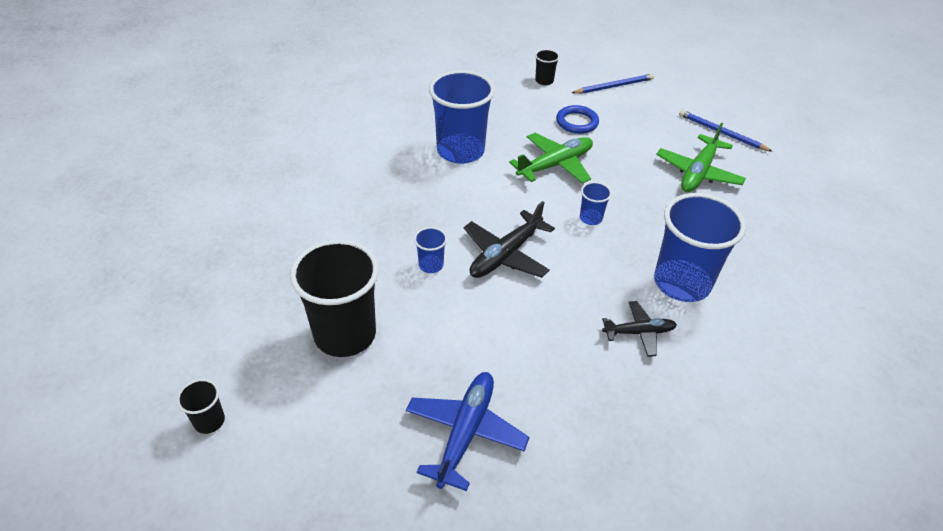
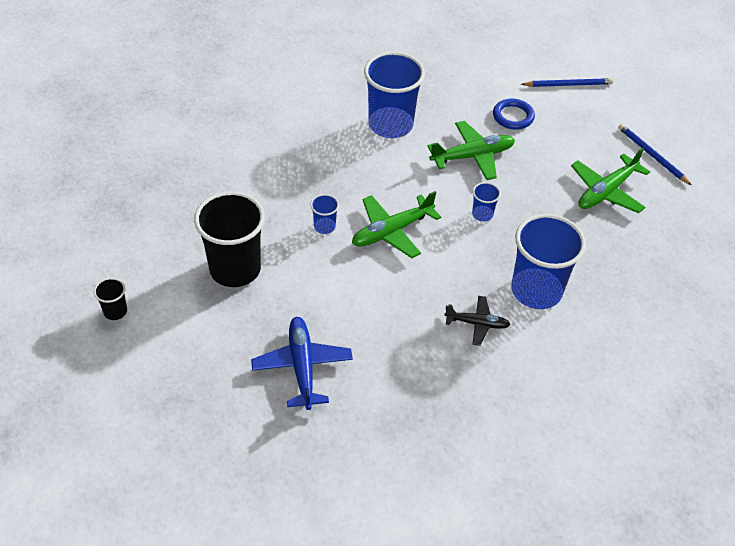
camera: 15 degrees right, 5 degrees up
blue plane [406,372,529,491] -> blue plane turned 45 degrees counterclockwise [251,317,353,410]
black plane [463,201,555,278] -> green plane [352,191,441,258]
black cup [535,49,560,85] -> none

